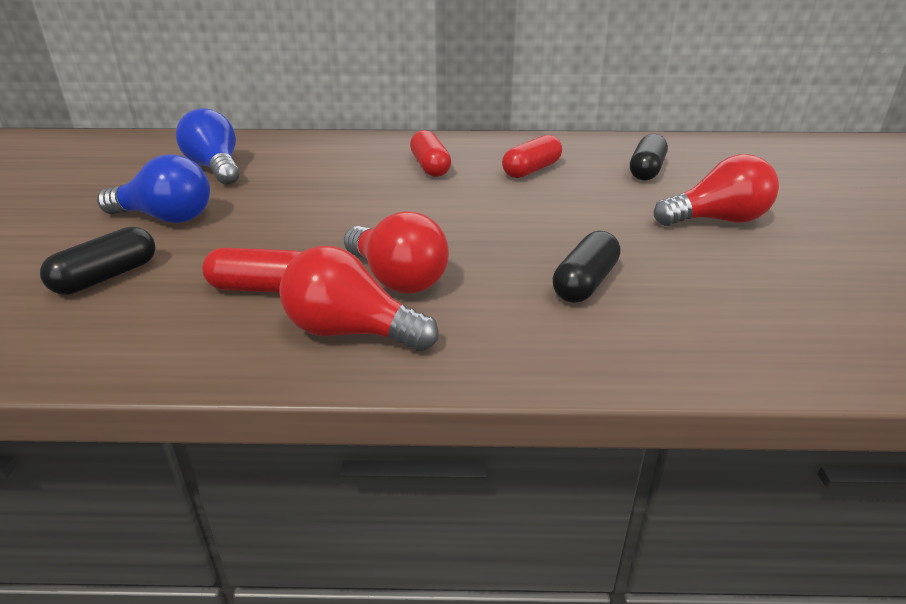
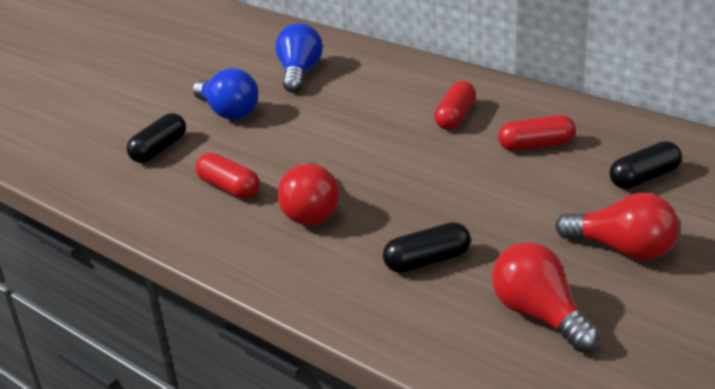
camera: 40 degrees right, 0 degrees up
black capsule [40,227,155,295] -> black capsule turned 45 degrees counterclockwise [127,113,186,163]
red light bulb [279,246,439,351] -> red light bulb moved to [492,242,599,352]

